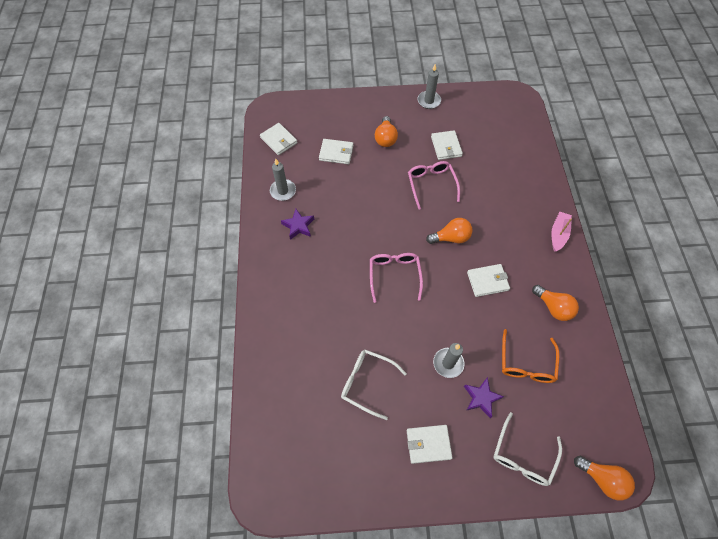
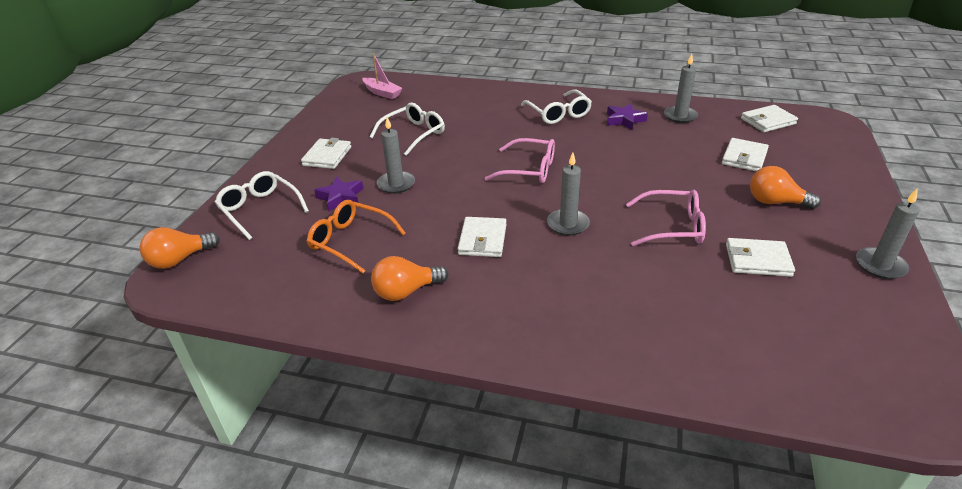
camera: 110 degrees right, 25 degrees down
orange light bulb [426,218,473,244] -> grey candle [547,153,590,236]
pink boat [551,212,572,252] -> pink boat moved to [362,53,403,99]
none -> white glasses [521,90,592,124]

